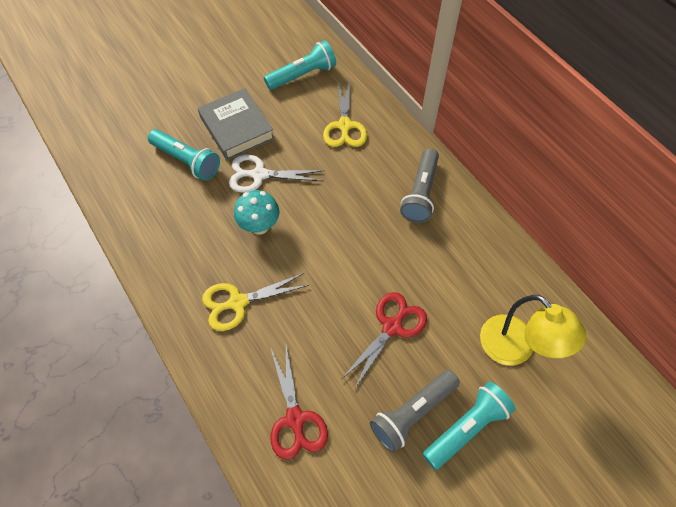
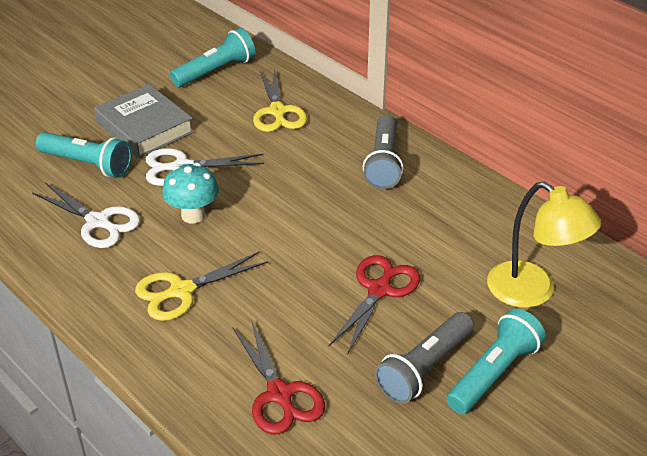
camera: 10 degrees left, 20 degrees down
none -> white scissors [32,182,140,248]

